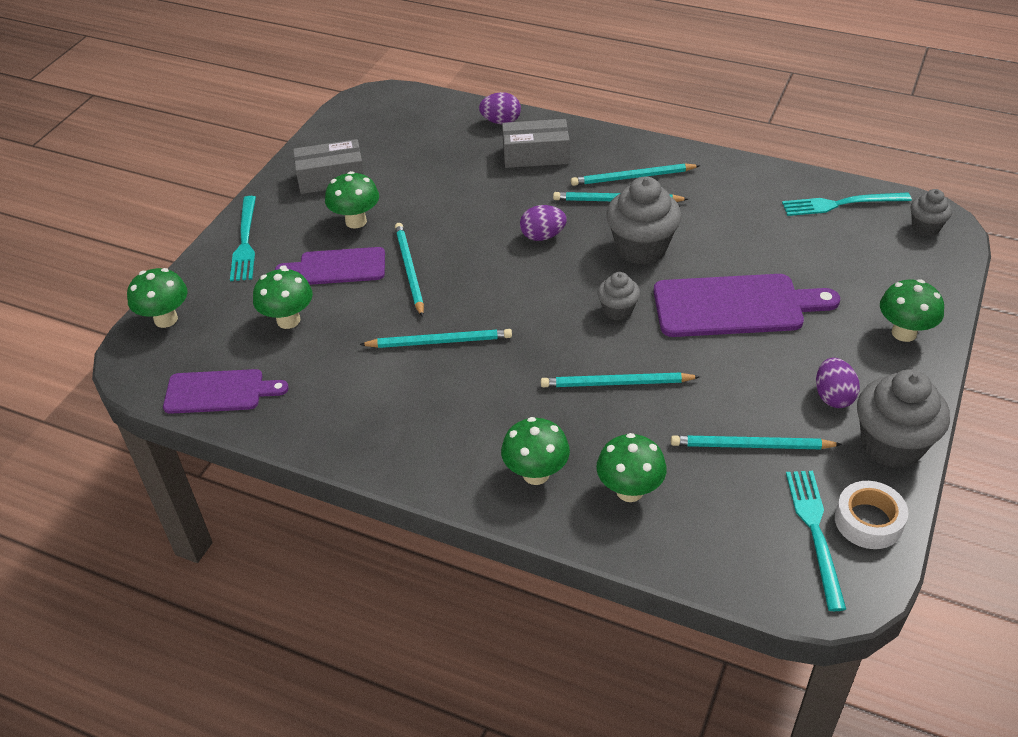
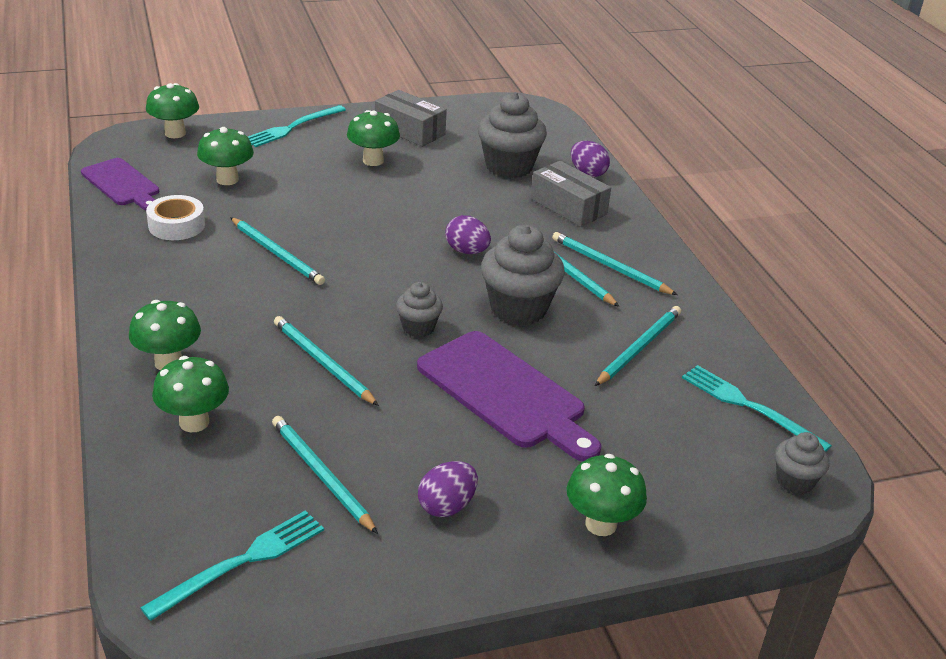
camera: 45 degrees right, 10 degrees down
purple cutting board [275,247,385,285] -> none
turquoise pencil [395,223,424,317] -> turquoise pencil moved to [595,306,681,386]
white tape [835,481,908,549] -> white tape moved to [146,195,205,240]
grey cupcake [857,369,950,468] -> grey cupcake moved to [478,92,547,178]

